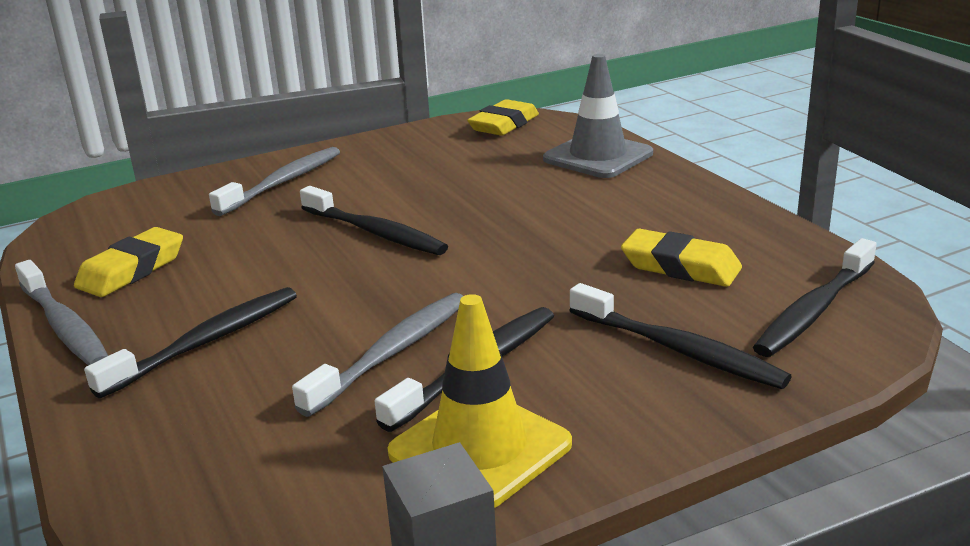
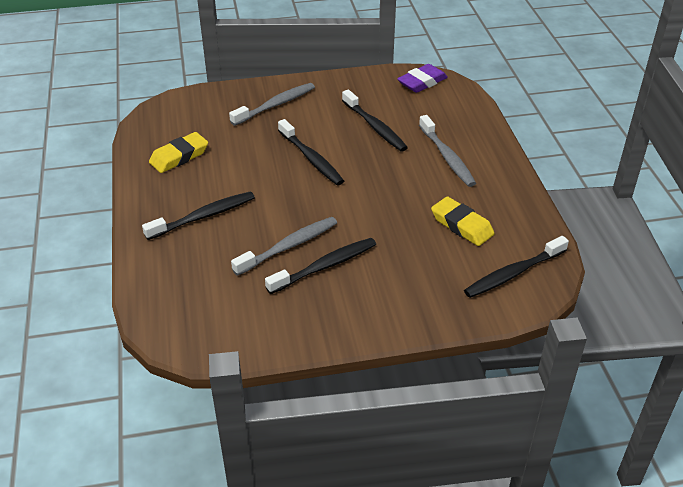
camera: 15 degrees right, 15 degrees up
grey toothbrush [15,260,108,365] -> grey toothbrush moved to [419,115,476,187]
yellow traffic cone [387,294,572,508] -> none
yellow eraser [467,99,539,136] -> purple eraser [397,64,448,93]
grey traffic cone [543,54,653,178] -> none
black toothbrush [569,283,792,389] -> black toothbrush moved to [342,90,408,152]

